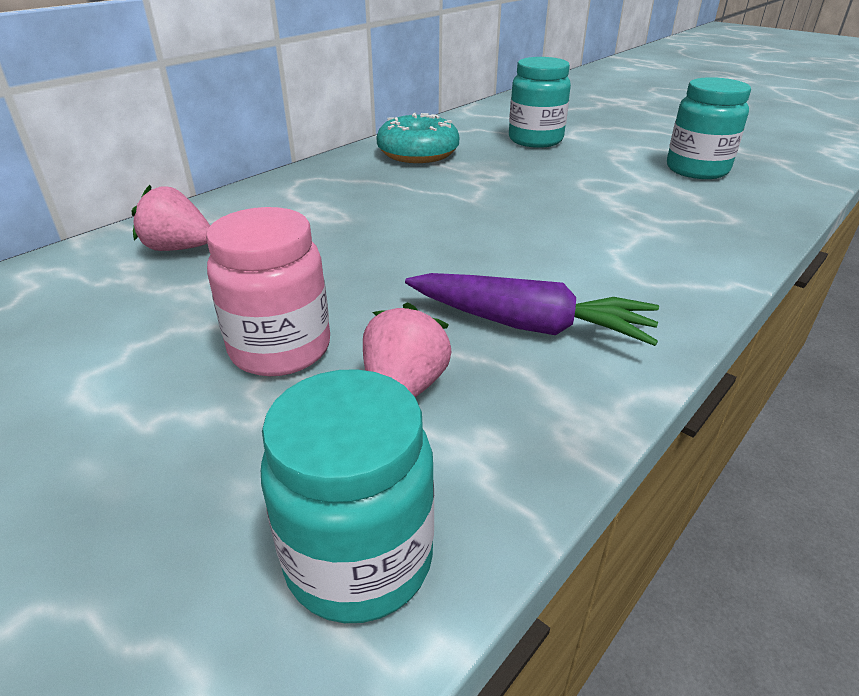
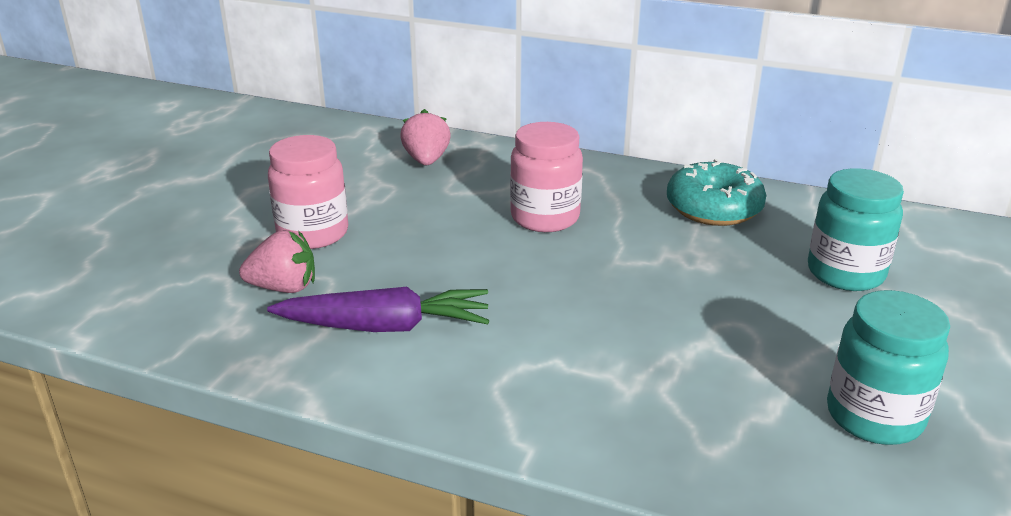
camera: 70 degrees right, 5 degrees down
turquoise jar [261,369,434,623] -> none
purple carrot [405,273,659,346] -> purple carrot turned 90 degrees counterclockwise [267,287,489,332]
none -> pink jar [510,122,583,232]

